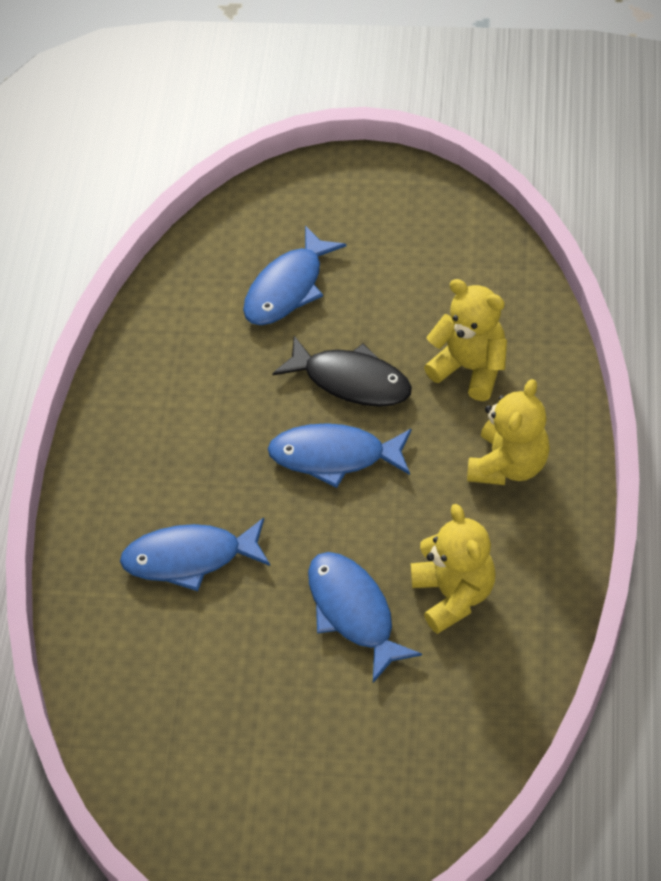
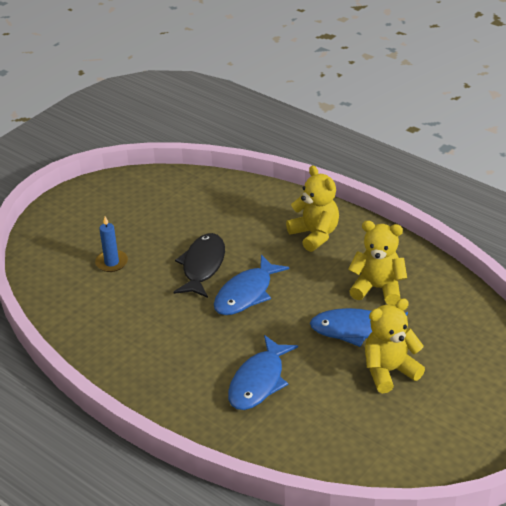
camera: 60 degrees left, 15 degrees down
blue fish [243,225,346,325] -> blue candle [95,216,128,272]
black fish [272,336,412,407] -> black fish turned 45 degrees counterclockwise [173,233,225,298]
yellow teddy bear [424,279,507,401] -> yellow teddy bear moved to [365,298,425,394]

